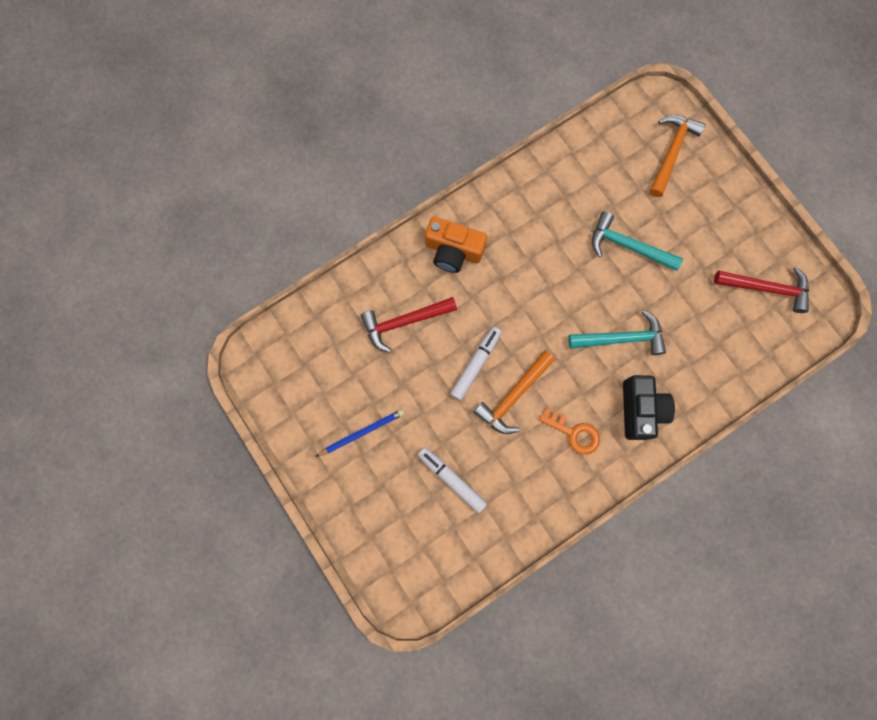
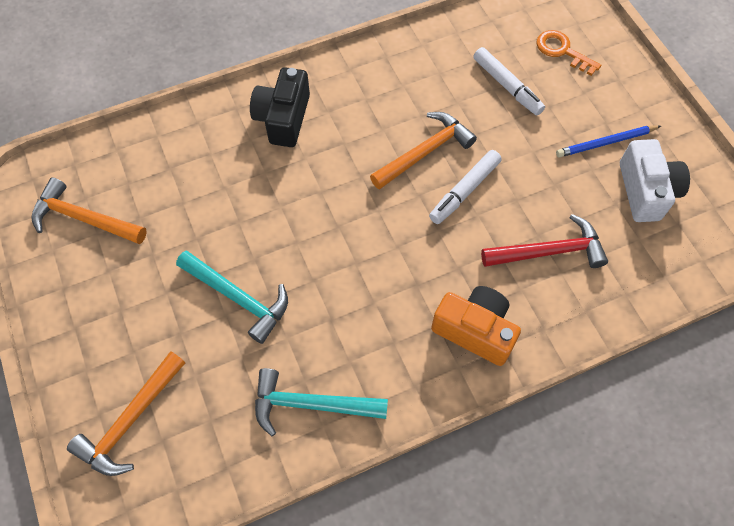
camera: 170 degrees left, 15 degrees down
orange key [539,408,600,455] -> orange key moved to [537,30,601,76]
turquoise hammer [568,310,666,355] -> turquoise hammer moved to [255,368,388,437]
red hammer [714,267,809,313] -> orange hammer [31,177,147,244]
none -> white camera [620,139,690,222]

